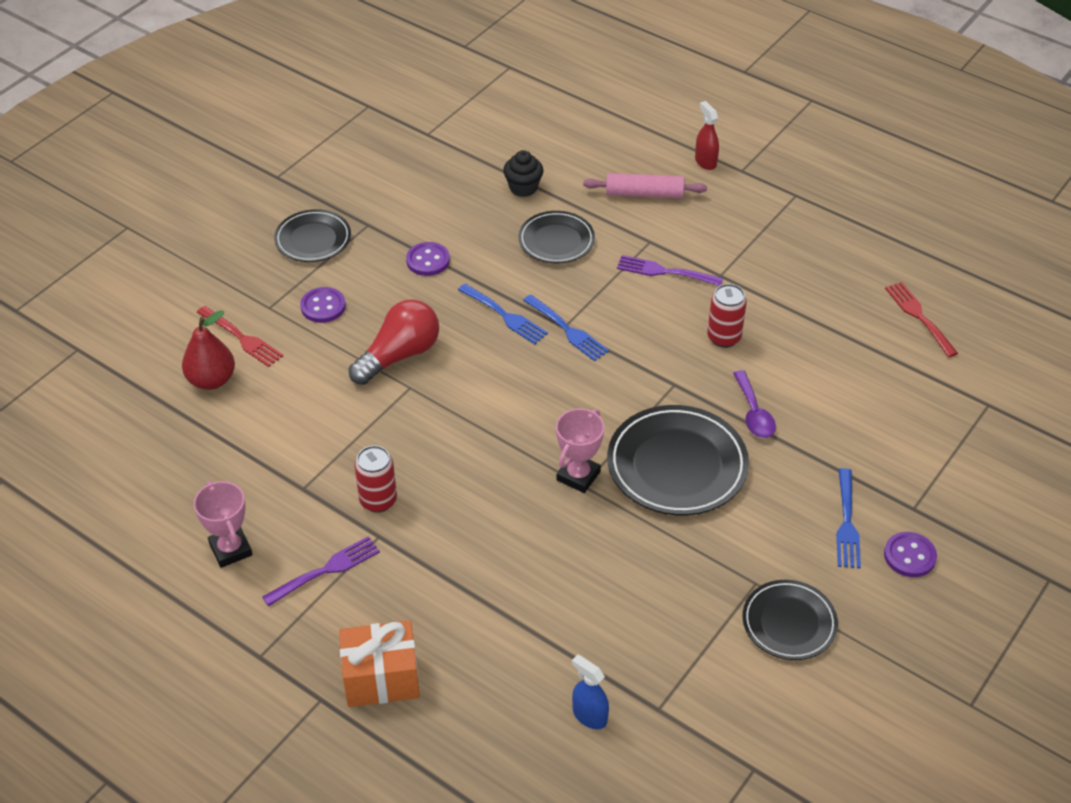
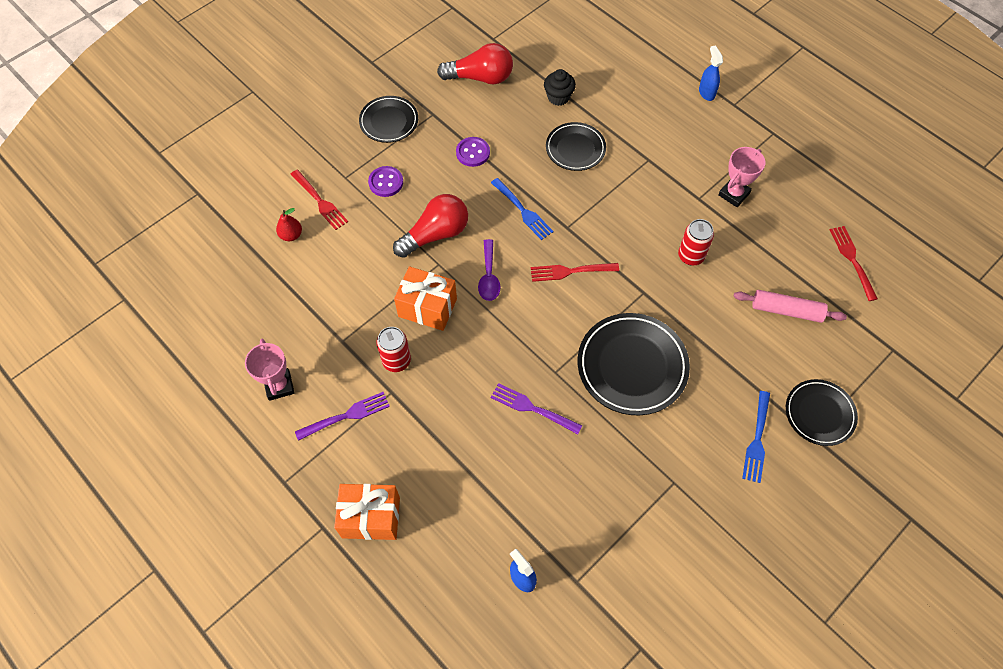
camera: 10 degrees right, 15 degrees up
red pear [182,310,235,390] -> red pear [276,208,302,241], size x0.63
blue fork [523,294,609,362] -> none
pink trophy [556,409,604,493] -> pink trophy moved to [718,147,765,207]
pink rolling pin [583,173,707,198] -> pink rolling pin moved to [733,290,847,323]
purple fork [617,255,723,286] -> purple fork moved to [491,383,582,434]
red spray bottle [695,101,719,170] -> blue spray bottle [699,45,723,101]
purple spoon [733,370,776,438] -> purple spoon moved to [478,239,501,301]
black plate [743,580,838,660] -> black plate moved to [786,379,858,446]
purple button [884,532,937,577] -> none
none -> orange gift [394,266,457,331]
none -> red light bulb [437,43,513,84]
none -> red fork [531,263,619,282]

